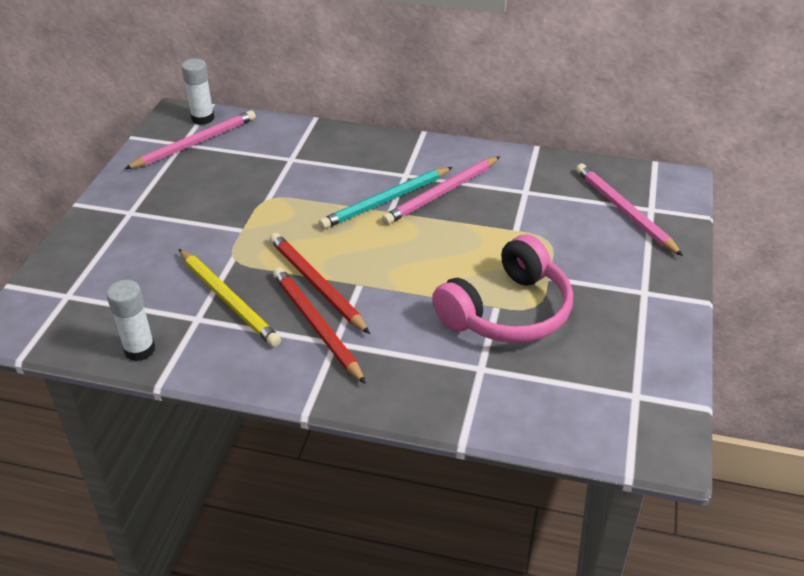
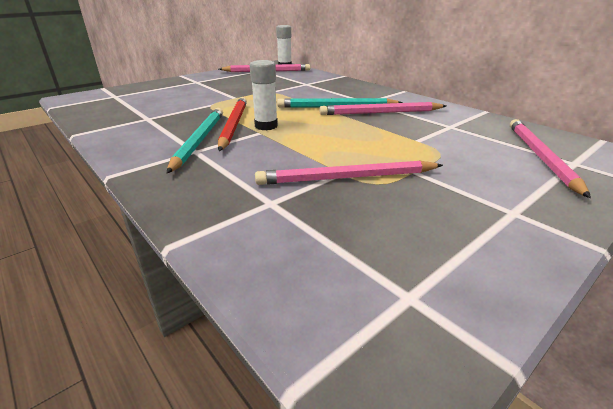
camera: 35 degrees right, 10 degrees down
white glue stick [106,280,155,361] -> white glue stick moved to [250,60,278,130]
yellow pencil [179,249,281,347] -> none
red pencil [273,267,366,384] -> turquoise pencil [167,108,223,173]
pink headphones [432,234,573,343] -> pink pencil [255,160,443,185]

